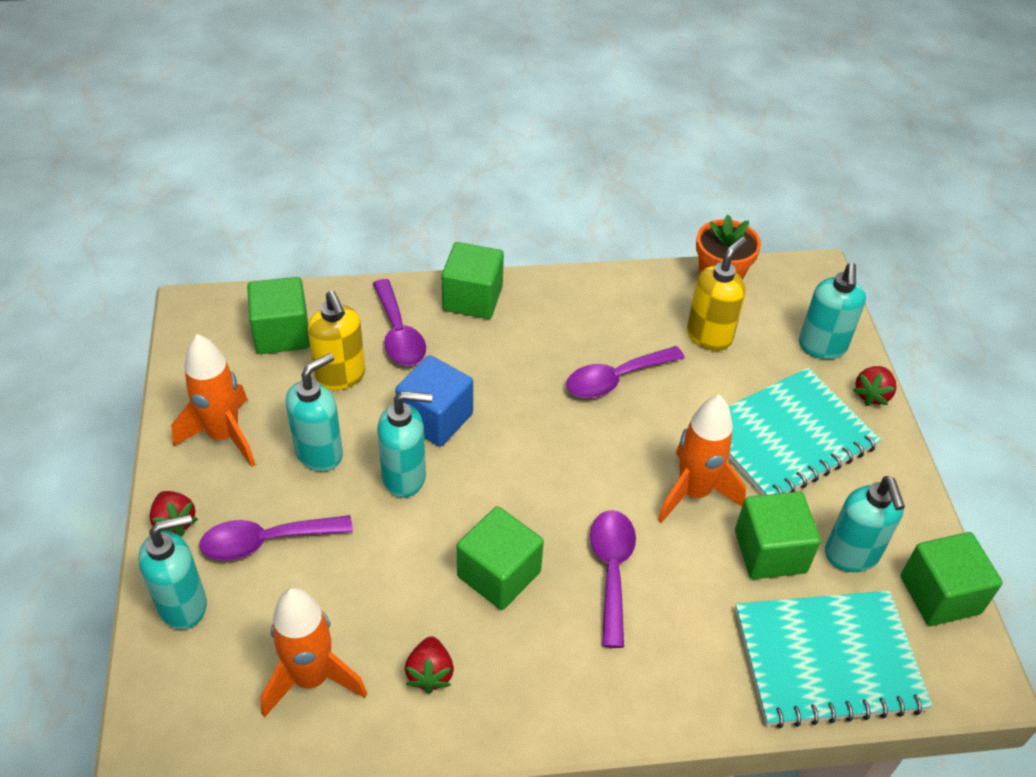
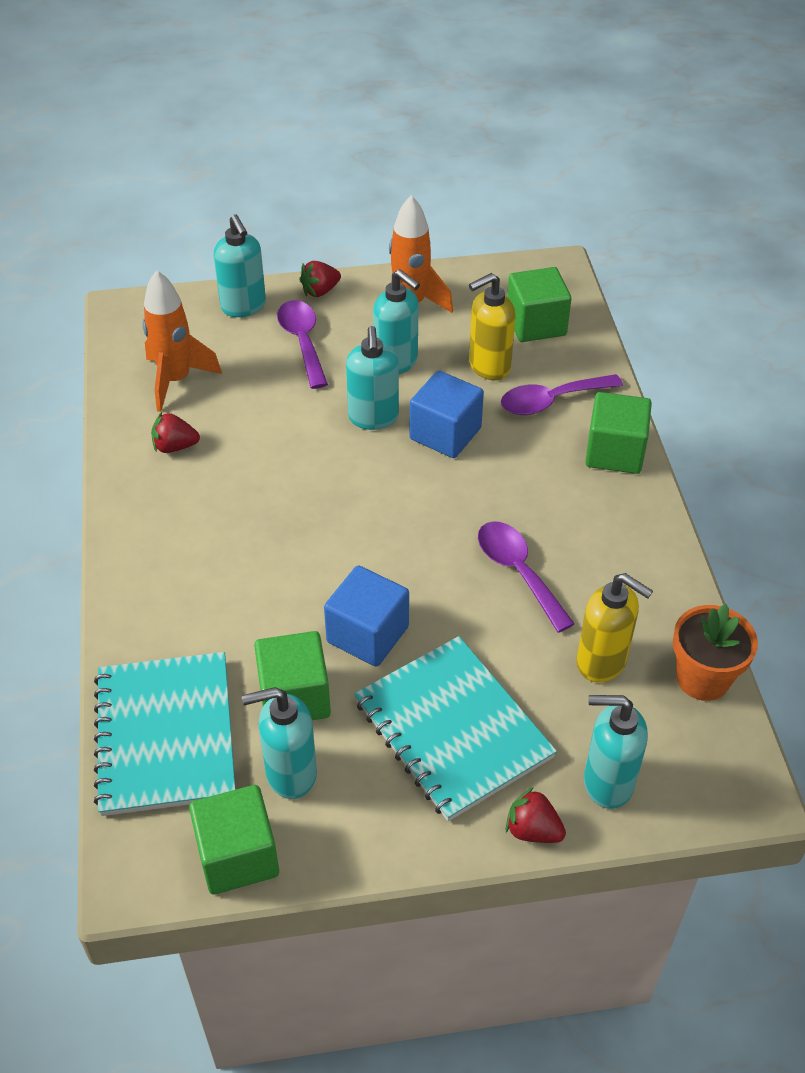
camera: 90 degrees right, 0 degrees up
green cube [457,506,544,610] -> none
purple spoon [590,510,636,648] -> none
orange rocket [658,395,746,523] -> blue cube [324,565,409,667]

